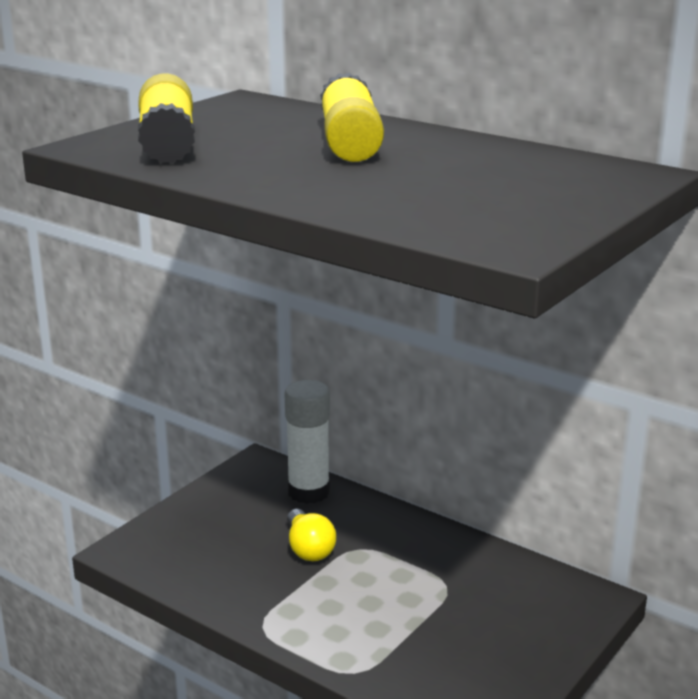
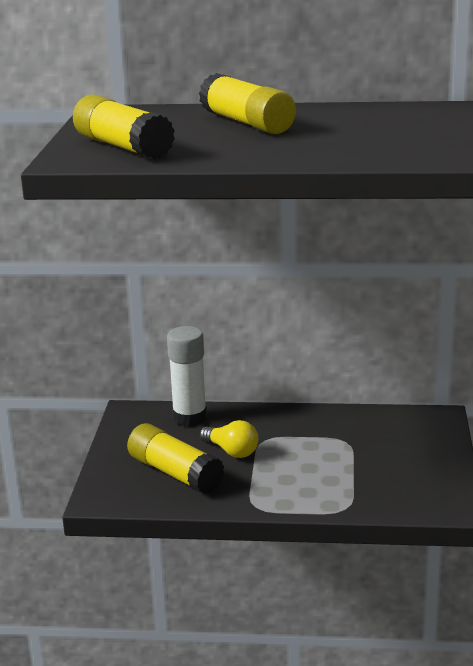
camera: 30 degrees left, 0 degrees up
none -> yellow glue stick [127,423,224,494]

